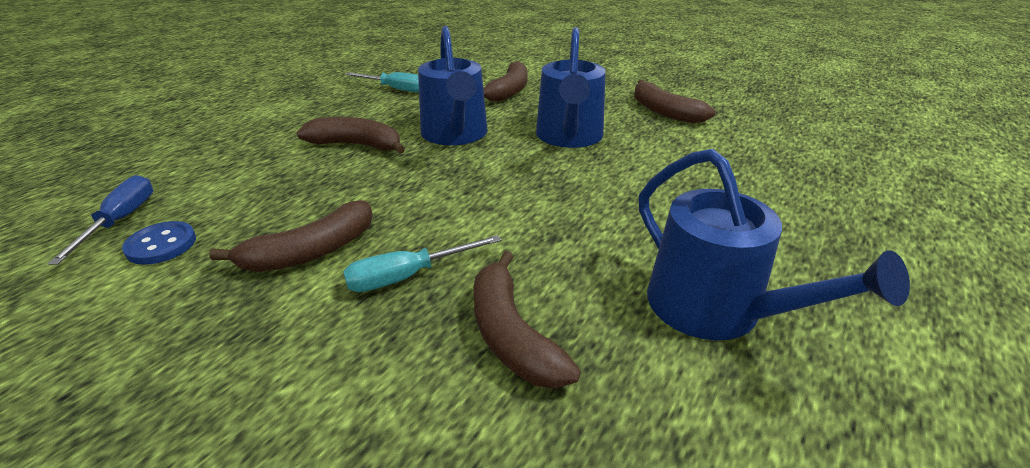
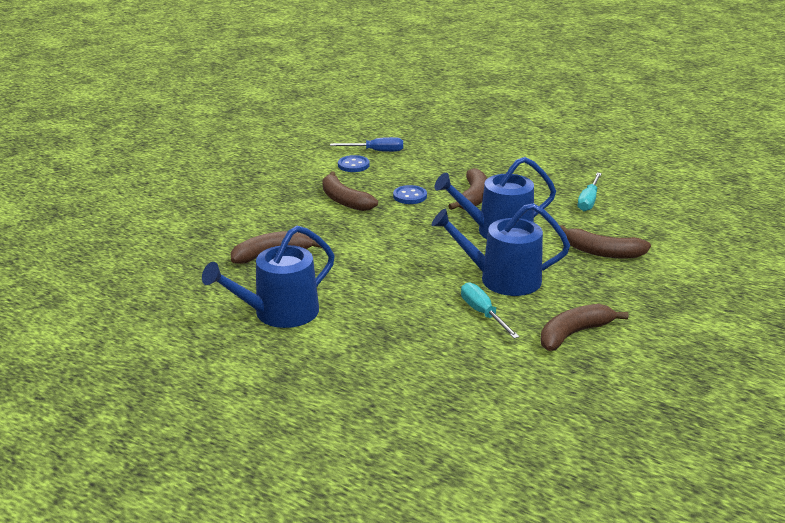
camera: 90 degrees right, 5 degrees down
turquoise screwdriver [343,235,501,292] -> turquoise screwdriver moved to [461,282,520,339]
none -> blue button [393,185,427,204]

